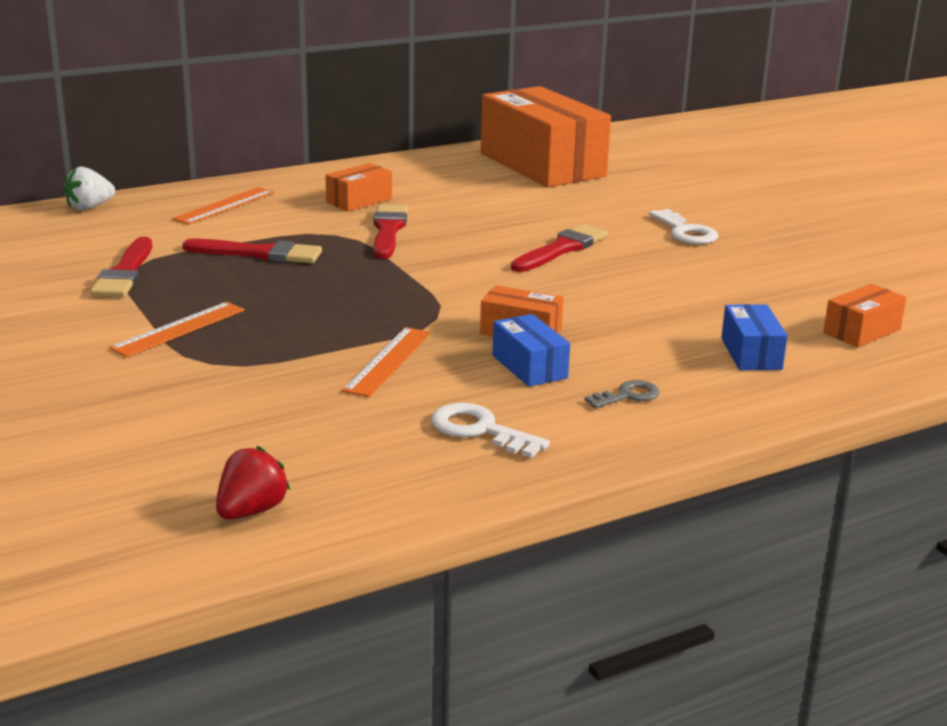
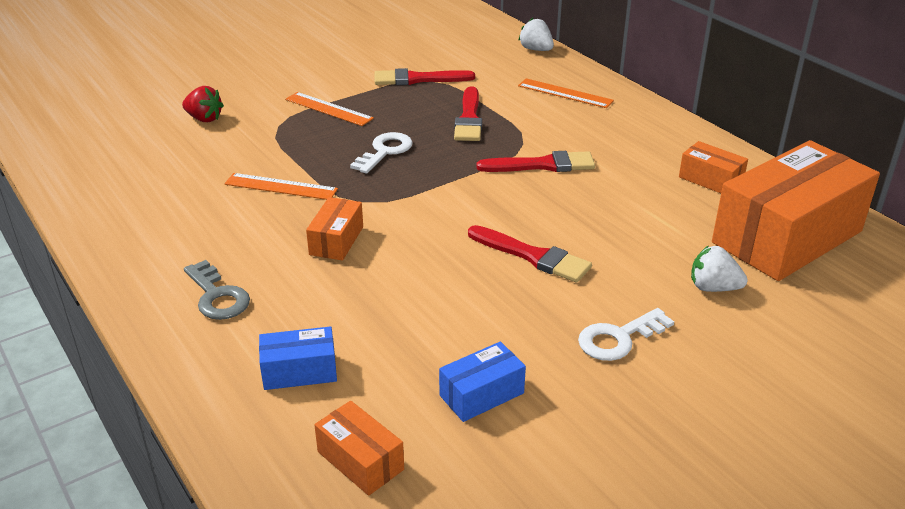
camera: 85 degrees right, 10 degrees up
red strawberry [216,446,290,519] -> red strawberry moved to [182,86,224,122]
orange box [326,163,392,211] -> orange box moved to [679,141,748,193]
white key [431,403,550,458] -> white key moved to [350,132,413,173]
blue box [492,314,570,387] -> blue box moved to [439,341,526,422]
grey key [584,380,660,408] -> grey key [184,260,250,320], size x1.50
none -> white strawberry [691,246,748,292]

